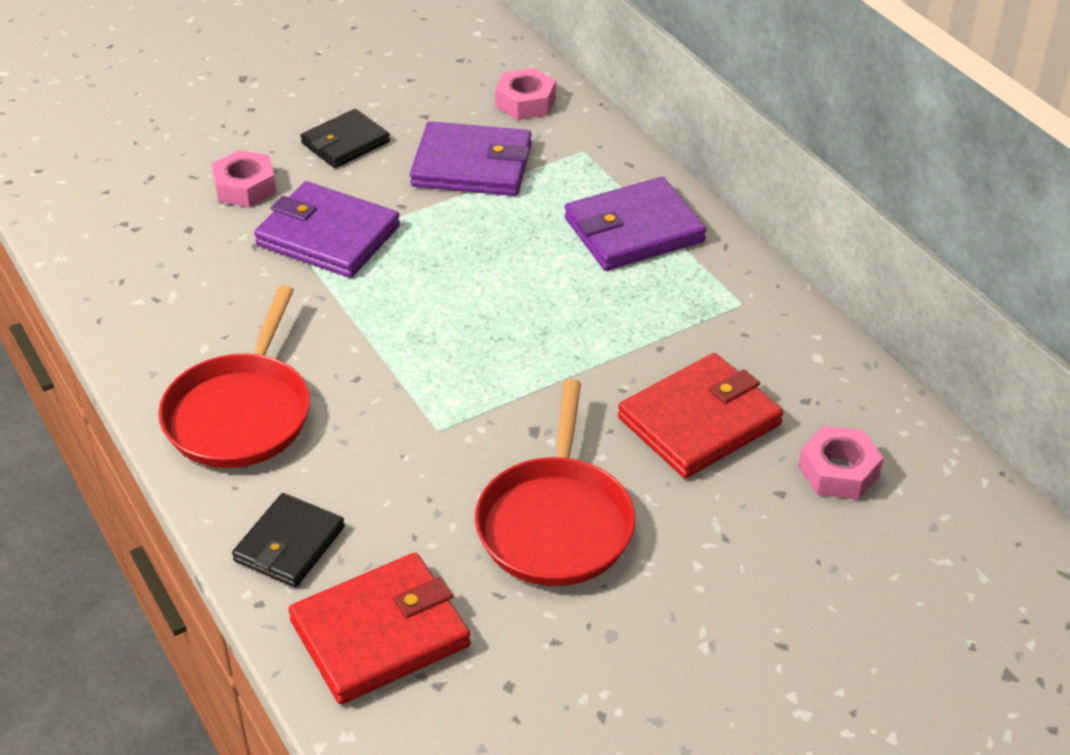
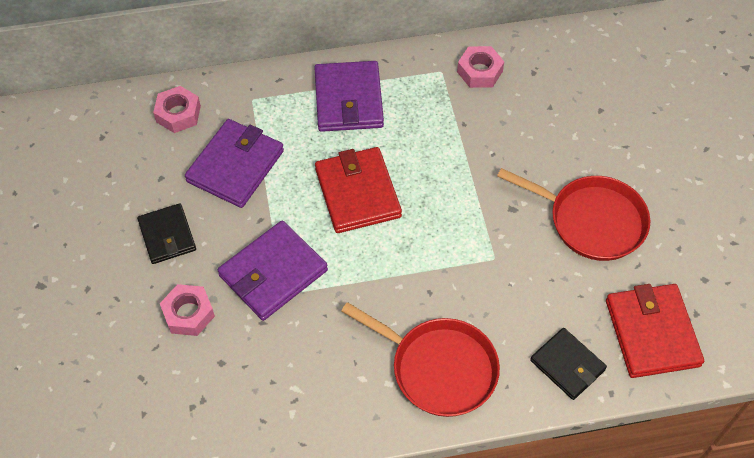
camera: 70 degrees left, 15 degrees up
red wallet [618,353,784,478] -> red wallet moved to [315,147,402,233]
pink nut [799,426,883,500] -> pink nut moved to [457,46,504,88]

